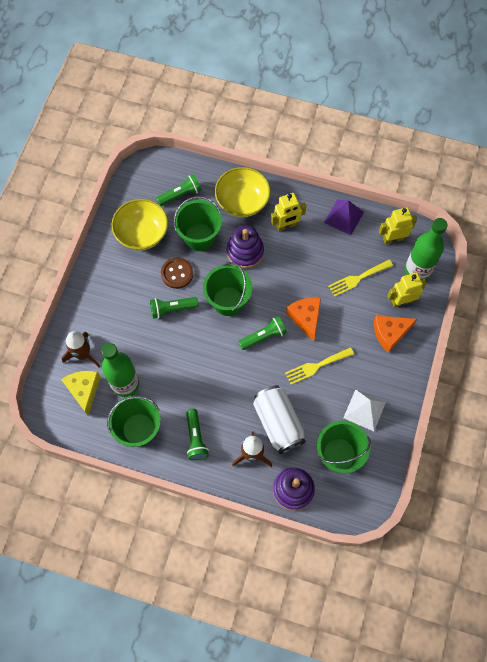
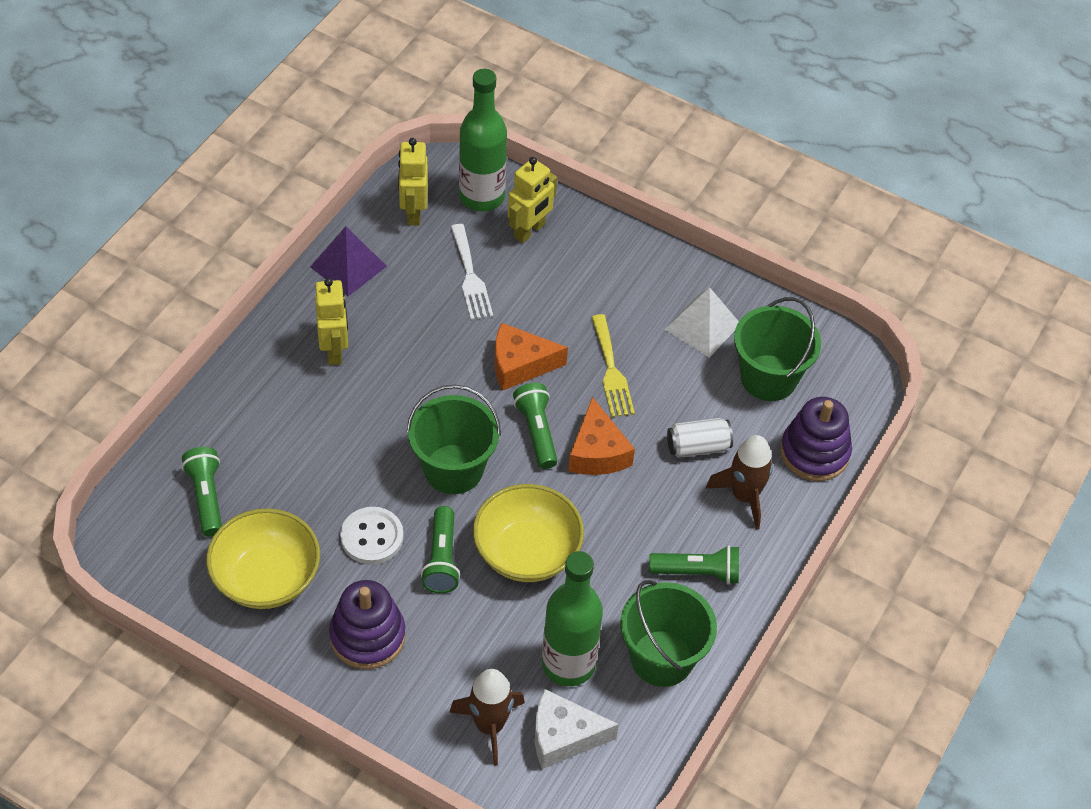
camera: 80 degrees left, 15 degrees down
yellow cheese [61,371,100,415] -> white cheese [535,689,619,769]
brown button [161,257,193,289] -> white button [340,507,404,565]
green bucket [174,196,222,251] -> none
yellow bowl [215,167,271,217] -> yellow bowl moved to [473,484,584,582]
purple stacking toy [227,225,264,269] -> purple stacking toy moved to [329,580,406,669]
white can [253,385,306,454] -> white can [667,418,733,458], size x0.57
yellow fork [329,260,393,297] -> white fork [451,224,493,320]
orange cheese [373,316,417,353] -> orange cheese moved to [568,397,635,475]
yellow robot [387,272,426,308] -> yellow robot turned 135 degrees counterclockwise [508,157,557,243]

